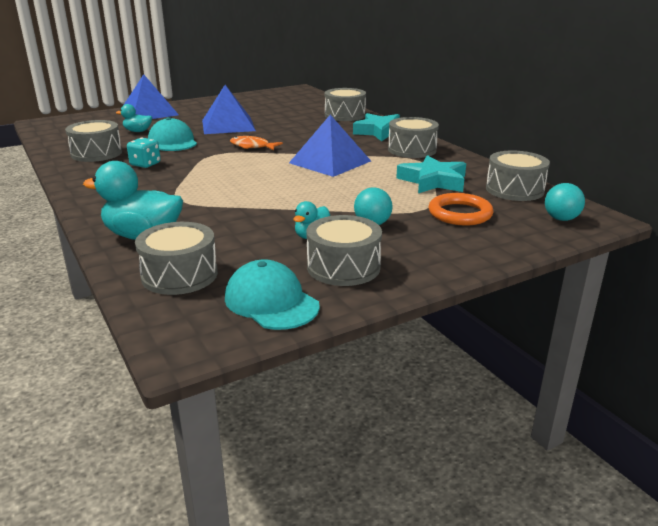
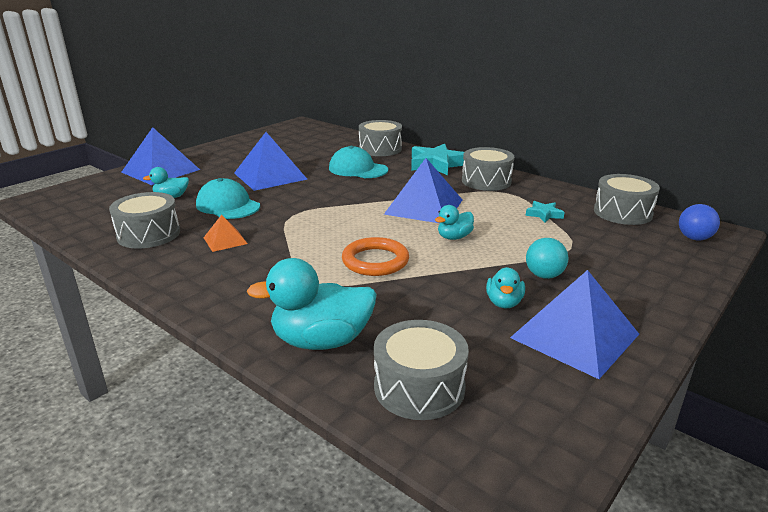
camera: 20 degrees left, 0 degrees up
turquoise dice [127,137,161,168] -> orange pyramid [203,215,248,252]
turquoise cap [225,259,320,330] -> turquoise cap moved to [329,146,388,178]
orange fish [230,136,283,150] -> none
grey drum [307,215,382,286] -> blue pyramid [510,270,639,379]
turquoise star [396,155,466,193] -> turquoise star [526,201,565,222], size x0.51
orange ring [429,193,494,225] -> orange ring moved to [342,237,409,276]
turquoise ball [545,183,585,221] -> blue ball [679,204,720,240]
none -> turquoise duck [435,205,474,240]

